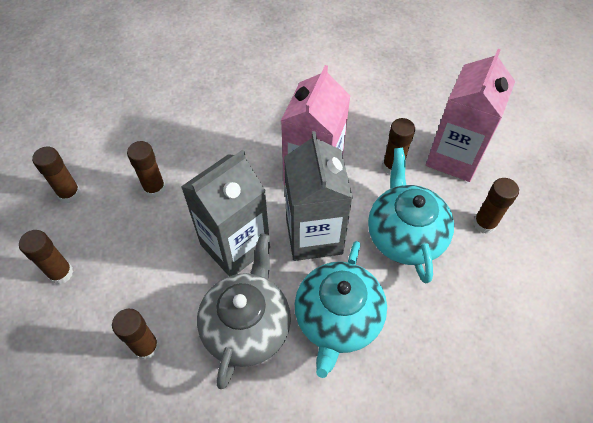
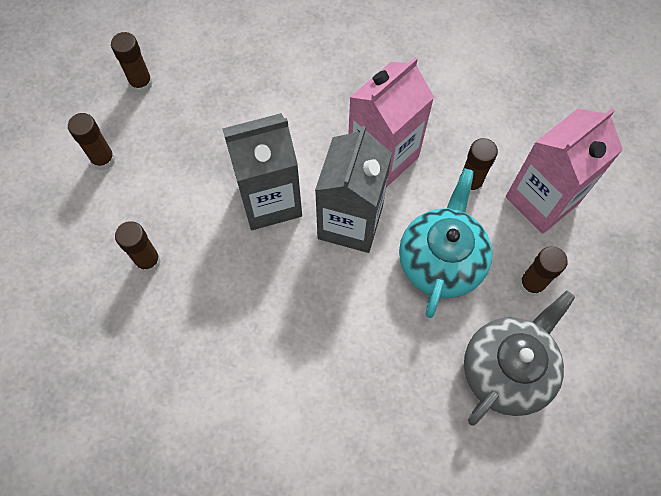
camera: 25 degrees right, 10 degrees up
brown glue stick [127,141,166,198] -> none
grey teapot [197,233,291,389] -> grey teapot moved to [464,291,575,426]
turquoise teapot [295,241,387,378] -> none

